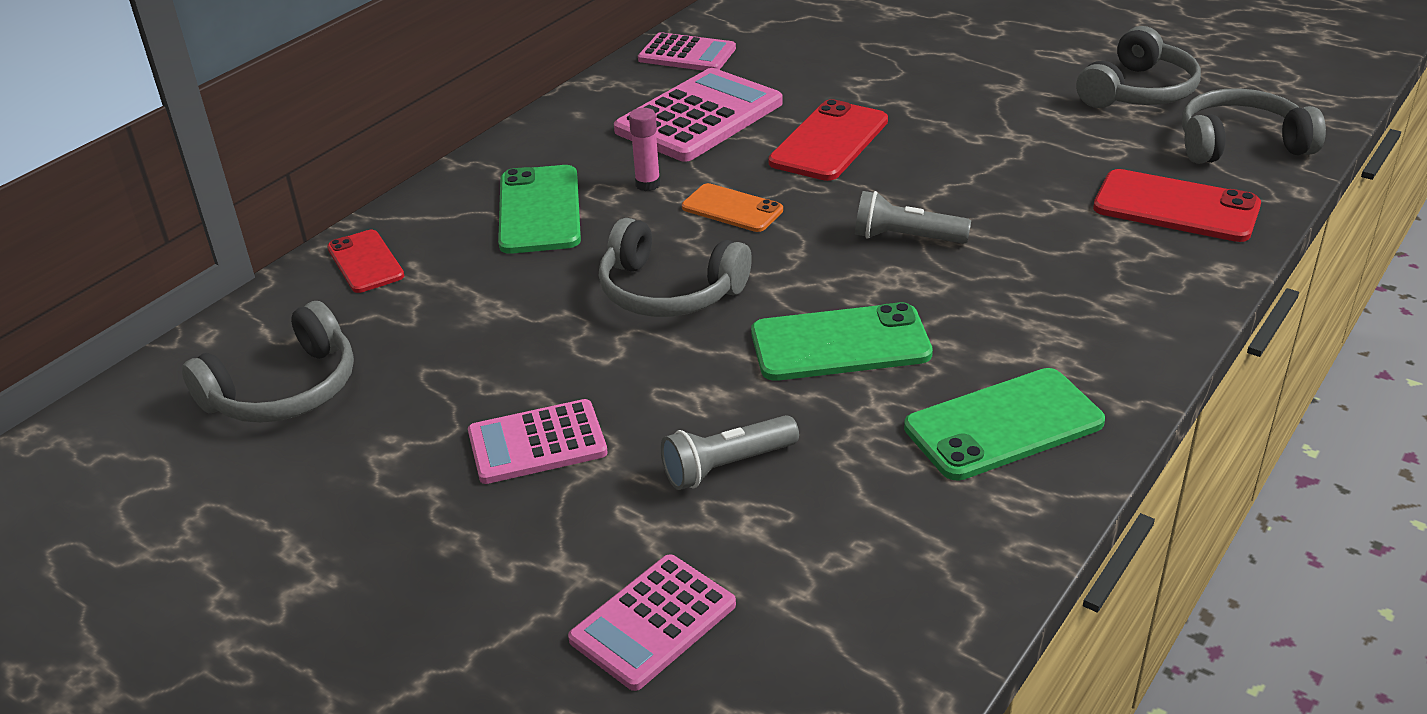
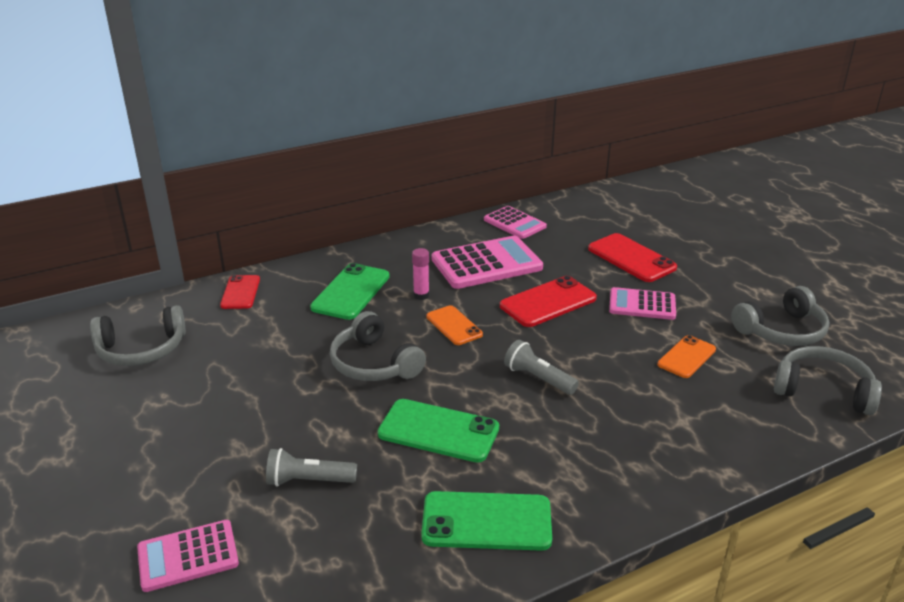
camera: 25 degrees right, 5 degrees down
pink calculator [468,399,608,484] -> pink calculator moved to [609,287,676,320]
red phone [1093,169,1261,242] -> red phone moved to [588,233,677,282]
none -> orange phone [657,335,716,378]

